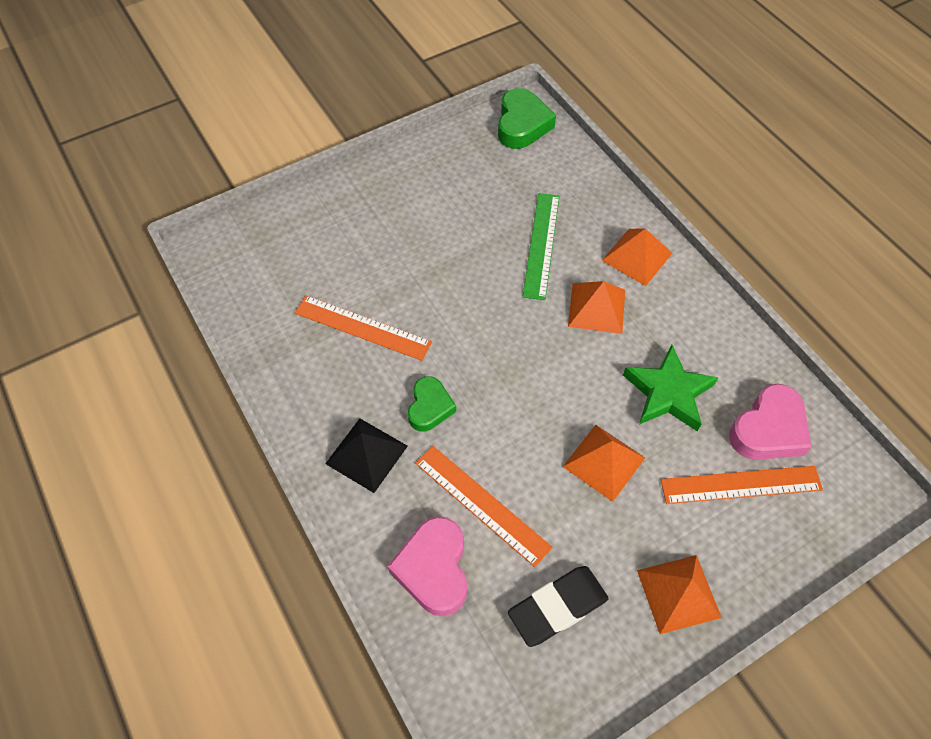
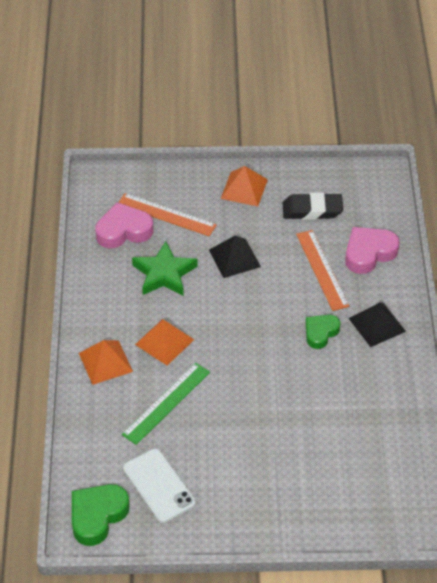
camera: 150 degrees left, 10 degrees down
orange ruler [295,296,432,361] -> none
pink heart [387,516,467,616] -> pink heart turned 150 degrees counterclockwise [345,227,400,274]
orange pyramid [563,425,645,502] -> black pyramid [209,236,261,278]
none -> white phone [123,449,196,523]

